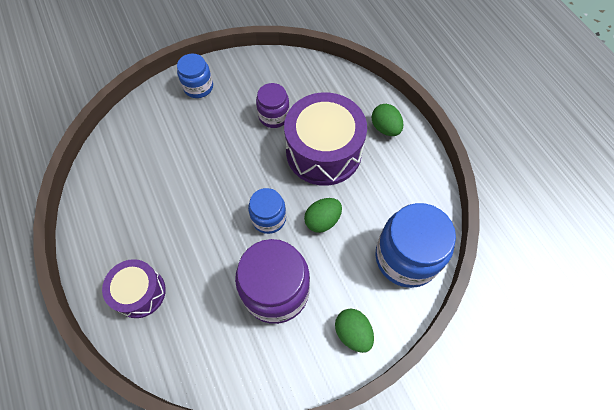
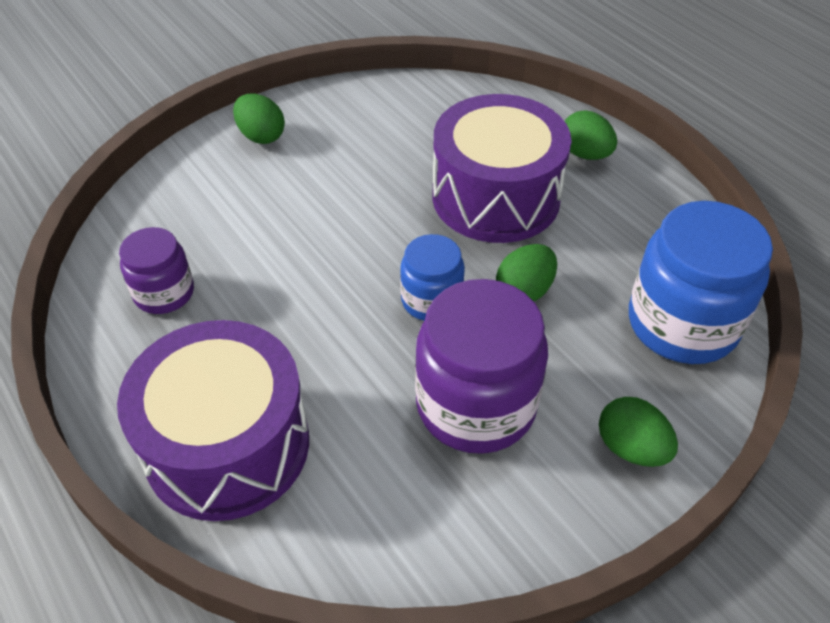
camera: 10 degrees left, 15 degrees down
purple drum [102,259,166,318] -> purple drum [117,320,309,521], size x1.73
blue jar [177,53,213,98] -> green egg [233,94,285,144]
purple jar [256,83,290,128] -> purple jar moved to [119,227,194,314]

